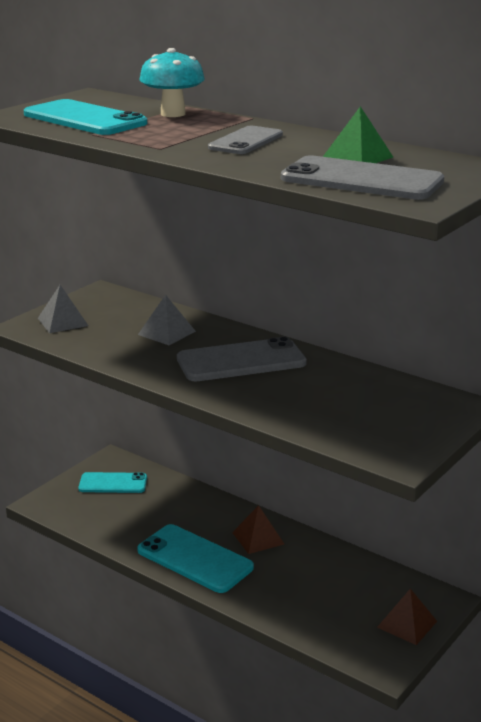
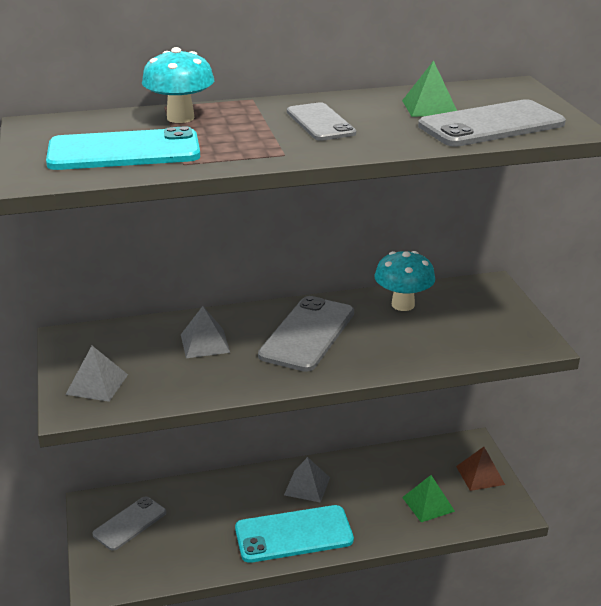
camera: 50 degrees left, 5 degrees up
turquoise phone [78,472,147,493] -> grey phone [93,496,166,551]
brown pyramid [232,505,284,554] -> grey pyramid [284,457,330,503]
none -> turquoise mushroom [374,251,436,311]
none -> green pyramid [402,475,455,522]

